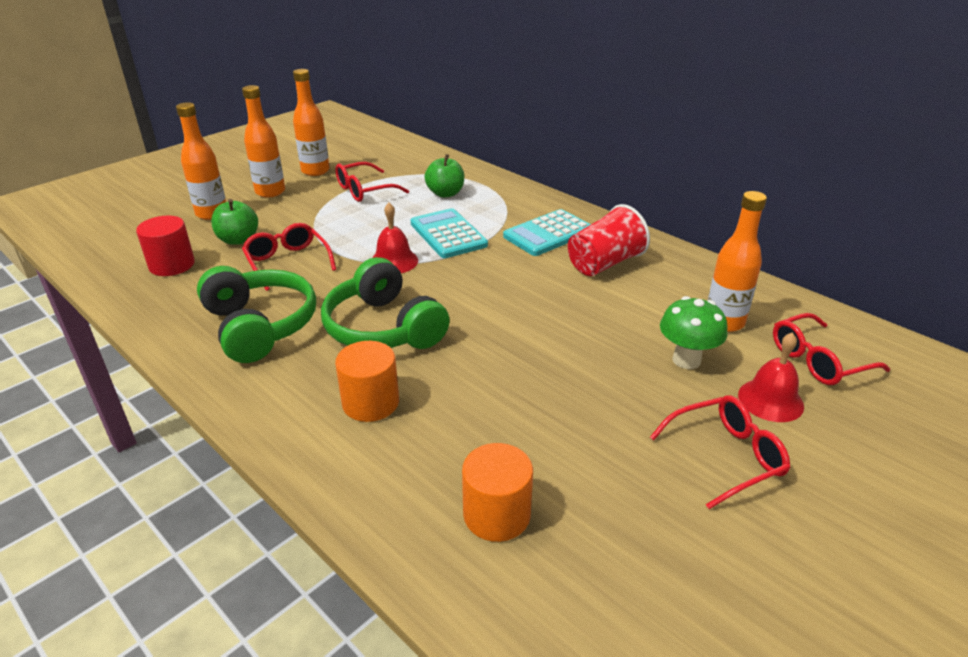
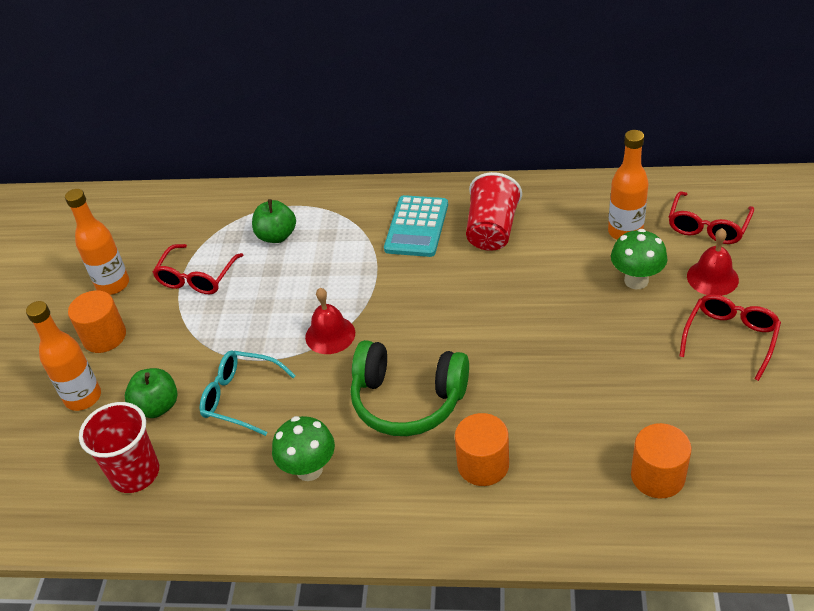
camera: 35 degrees left, 10 degrees up
red cylinder [136,215,195,276] -> red cup [79,402,159,493]
green headphones [197,266,316,363] -> green mushroom [272,416,335,481]
orange bottle [242,85,285,198] -> orange cylinder [68,290,126,353]
red glasses [242,223,336,291] -> turquoise glasses [200,350,296,436]
turquoise calculator [411,208,488,258] -> none

